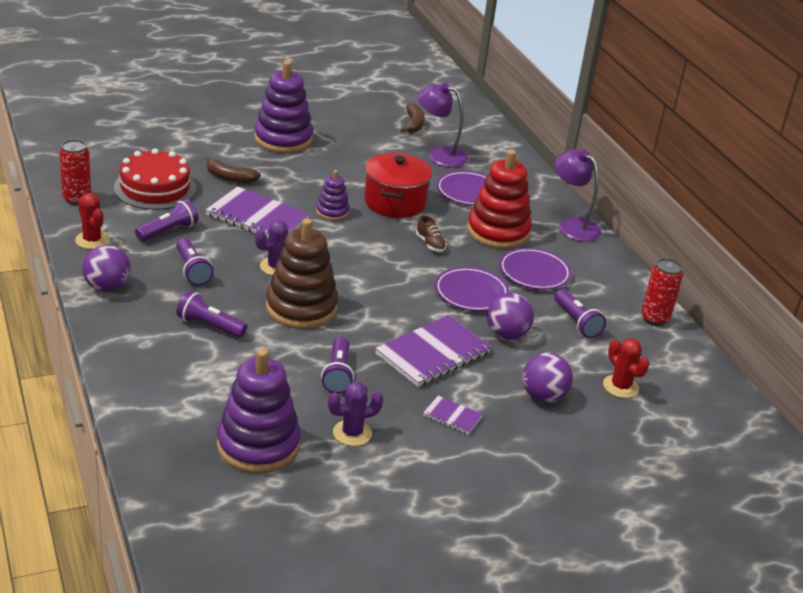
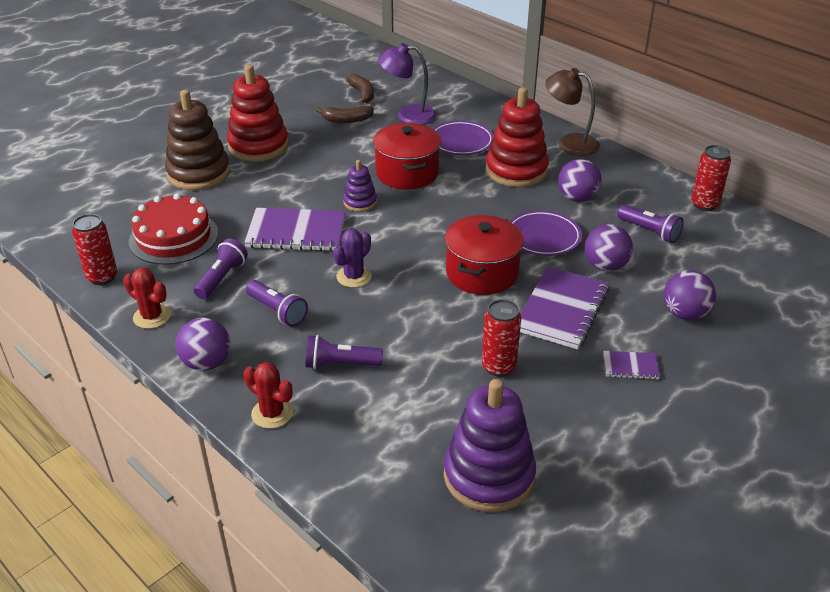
camera: 20 degrees left, 5 degrees up
brown banana [206,157,261,183] -> brown banana moved to [316,106,374,123]
purple stacking toy [254,61,313,153] -> red stacking toy [227,65,289,162]
brown stacking toy [266,218,338,329] -> brown stacking toy moved to [165,90,230,190]
purple flashlight [321,337,354,394] -> red can [482,299,521,377]
purple cactus [328,382,383,446] -> none
brown shoe [416,215,446,252] -> none
purple plate [499,248,572,290] -> purple ball [558,159,602,202]
purple lamp [554,149,601,242] -> brown lamp [545,68,600,156]
red cactus [603,338,650,398] -> red cactus moved to [243,362,293,429]
none -> red pot [445,215,524,295]

